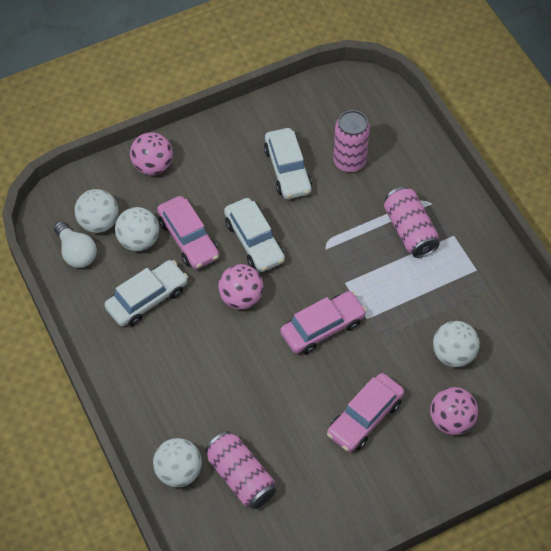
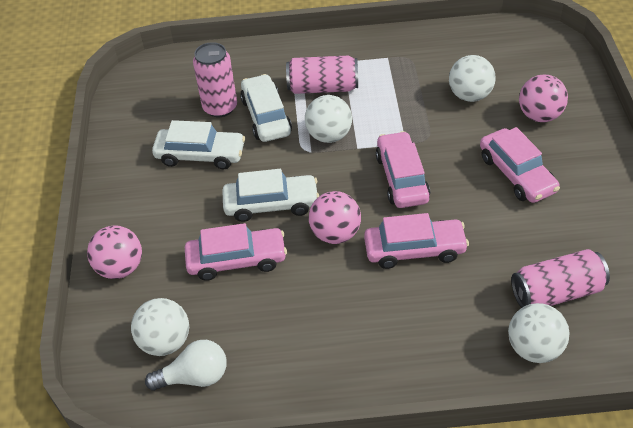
camera: 65 degrees left, 10 degrees down
white car [105,260,188,326] -> white car moved to [240,74,292,142]
white ball [115,207,159,251] -> white ball moved to [305,95,352,143]
none -> pink car [364,213,469,269]

